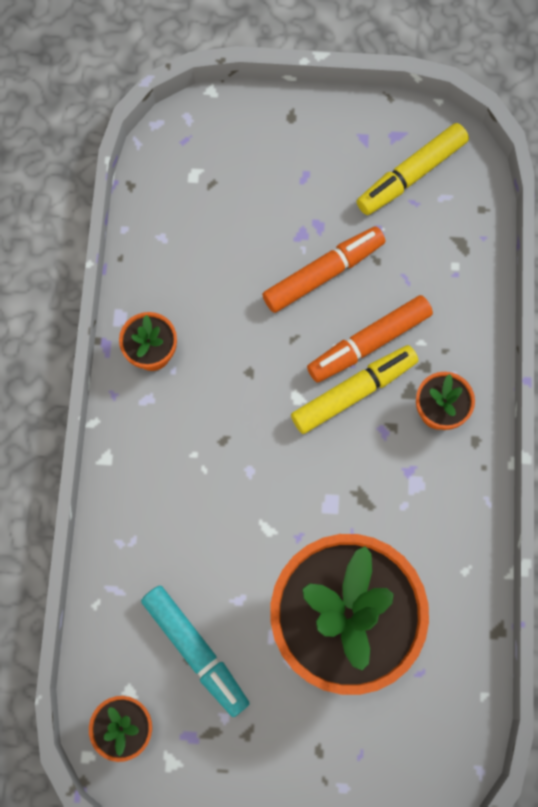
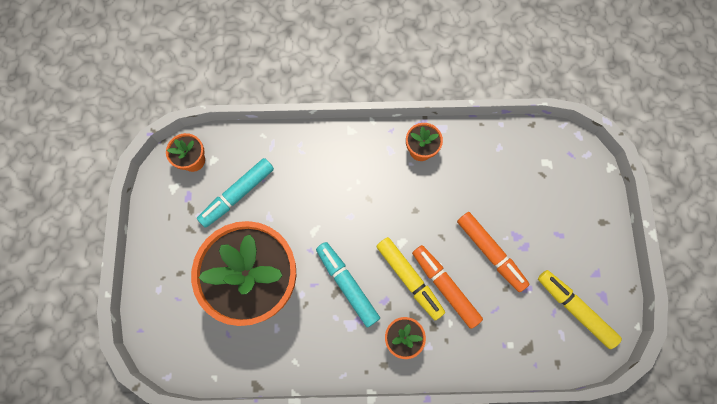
camera: 85 degrees right, 0 degrees up
none -> turquoise marker [316,242,380,328]

